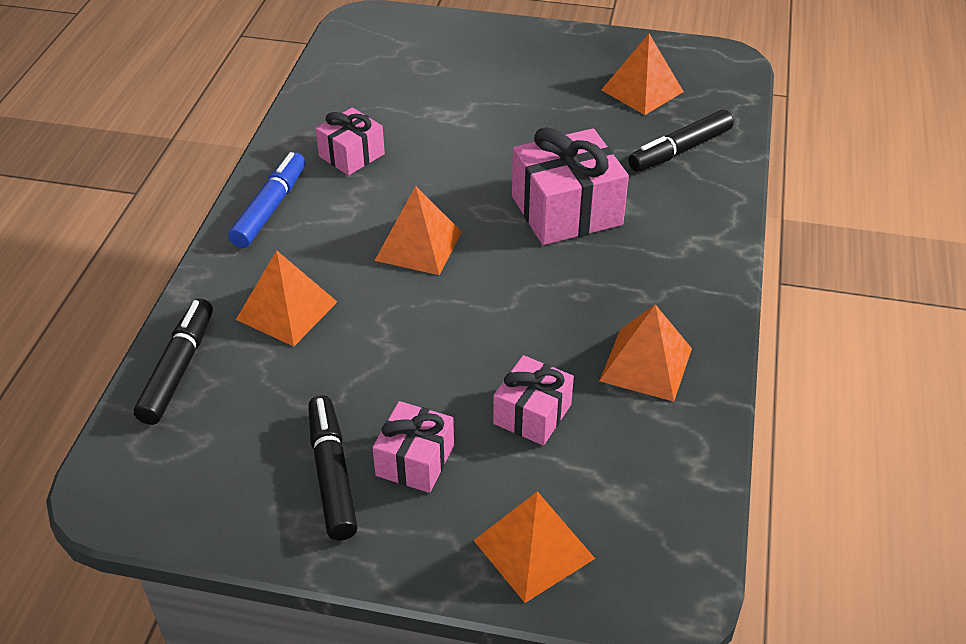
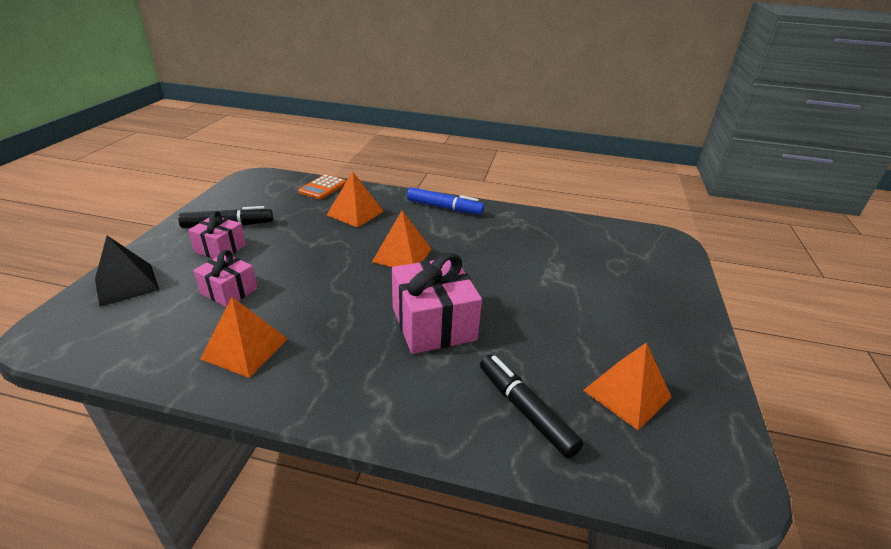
camera: 90 degrees right, 10 degrees down
black marker [134,299,213,425] -> orange calculator [298,174,346,199]
pink gift [315,107,385,176] -> none
orange pyramid [473,491,595,603] -> black pyramid [95,236,159,307]

